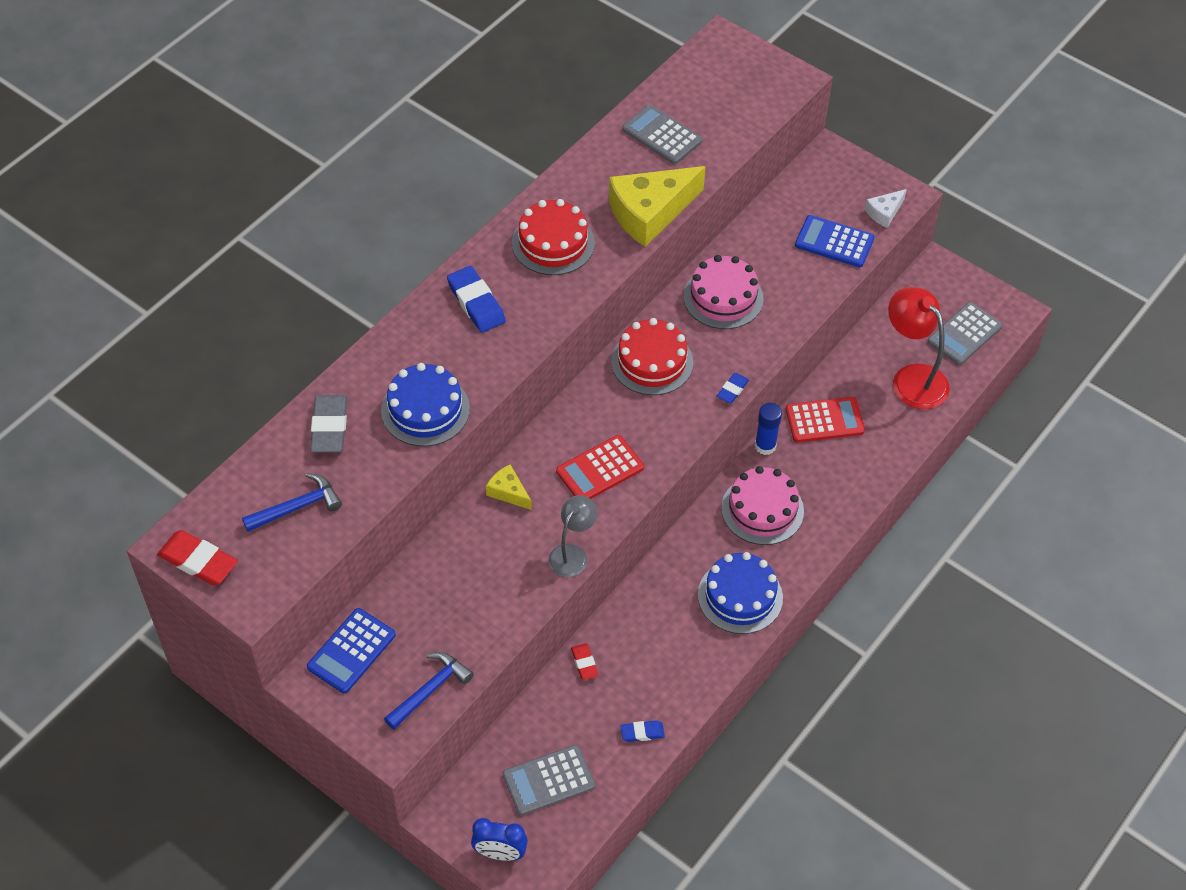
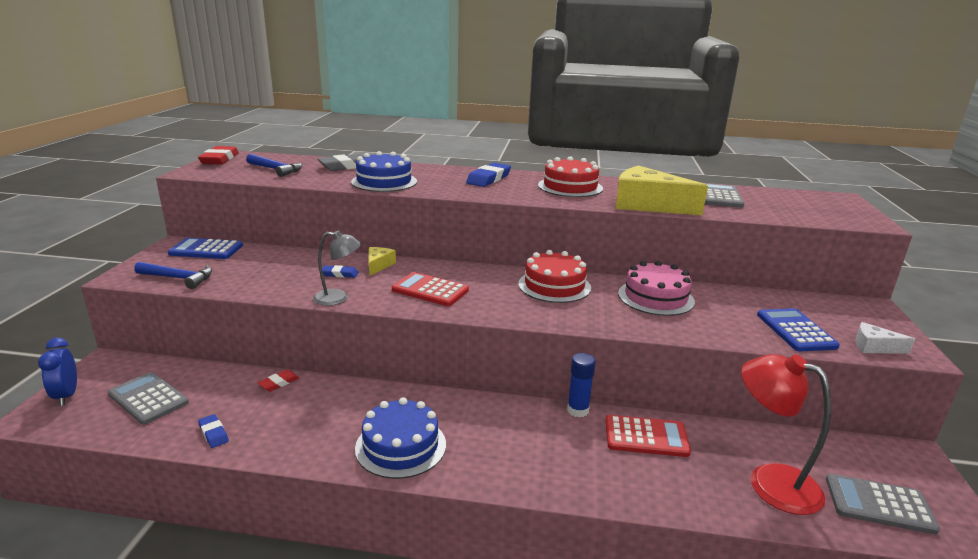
camera: 60 degrees right, 30 degrees down
blue eraser [717,373,749,403] -> blue eraser moved to [322,265,359,278]
pink cake [721,466,804,545] -> none
red calculator [786,397,865,442] -> red calculator turned 45 degrees counterclockwise [605,415,691,457]
red lamp [888,287,950,409] -> red lamp turned 75 degrees counterclockwise [741,354,831,515]

